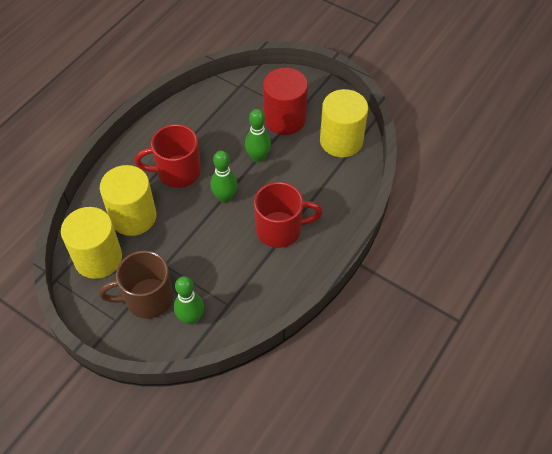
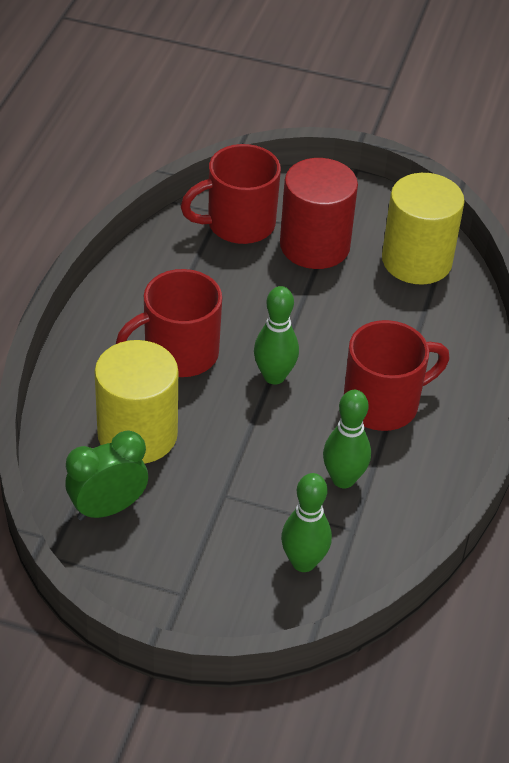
camera: 20 degrees left, 10 degrees down
yellow cylinder [61,207,122,279] -> green clock [65,430,148,521]
brown mug [99,250,174,319] -> none
green bowling pin [245,109,271,162] -> green bowling pin moved to [323,390,371,488]
none -> red mug [181,144,281,244]

